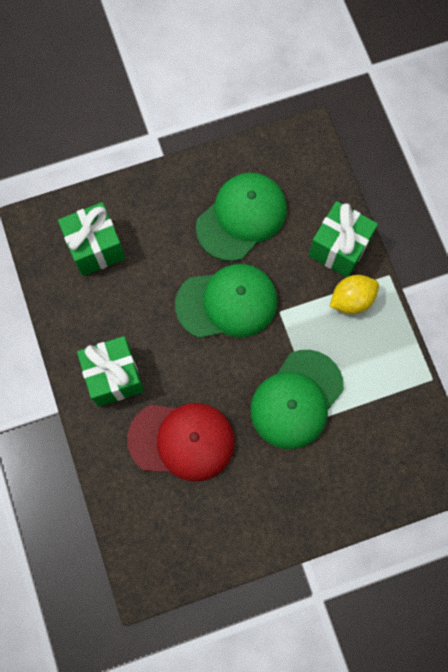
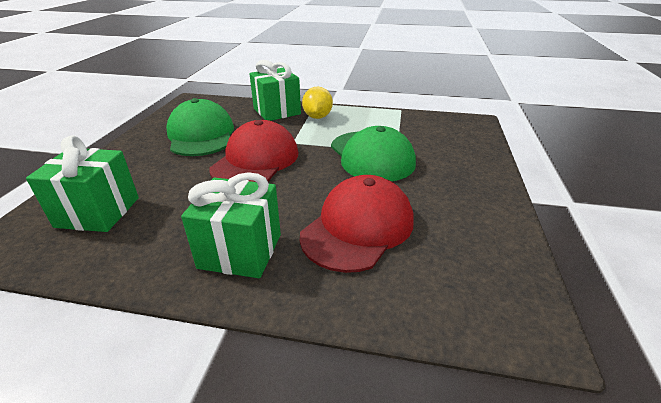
camera: 60 degrees left, 40 degrees down
green cap [175,264,278,338] -> red cap [210,120,298,182]

